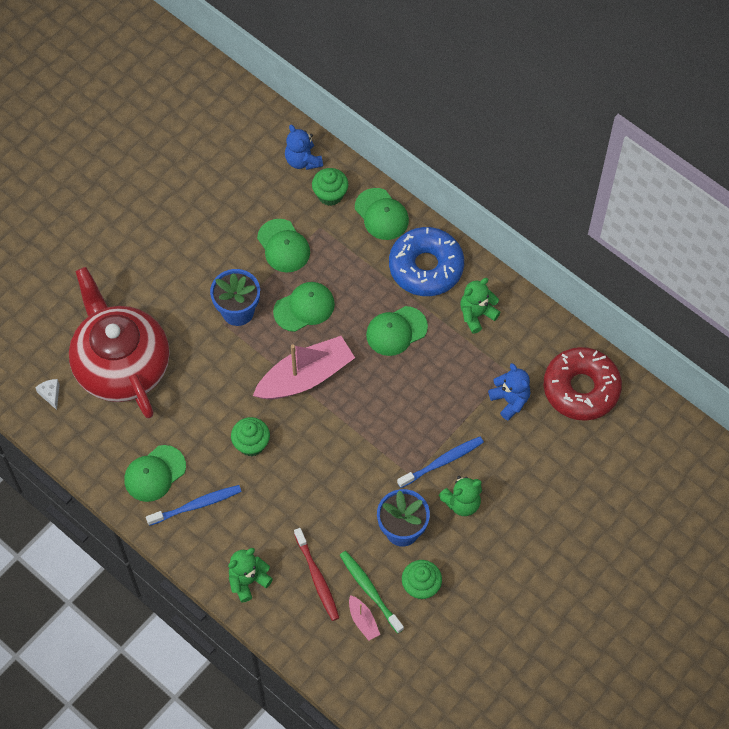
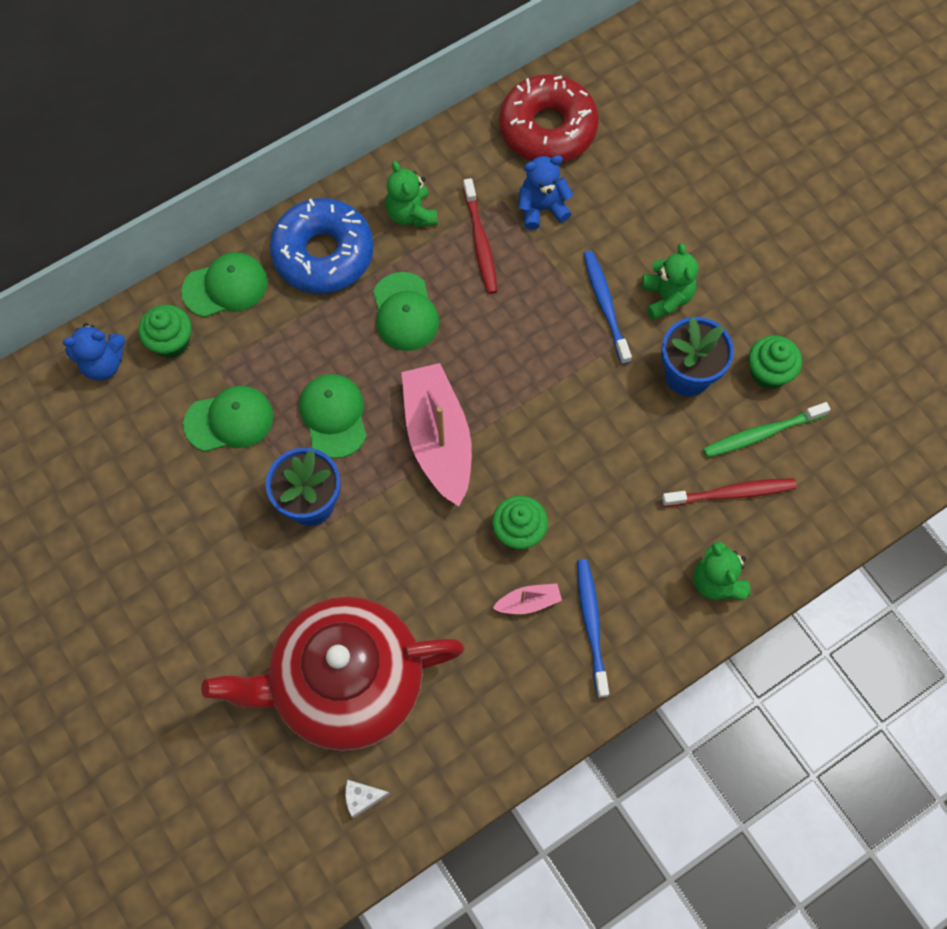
camera: 75 degrees left, 5 degrees up
green cap [124,445,186,502] -> none
pink boat [349,595,380,641] -> pink boat moved to [493,583,562,614]
none -> red toothbrush [463,178,498,294]

